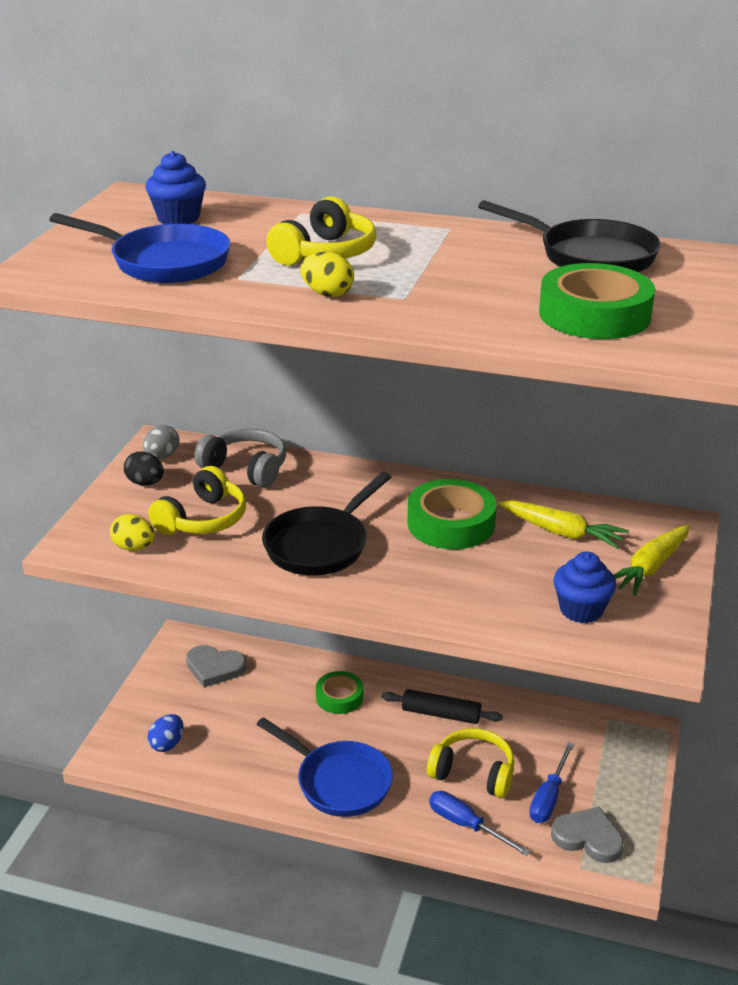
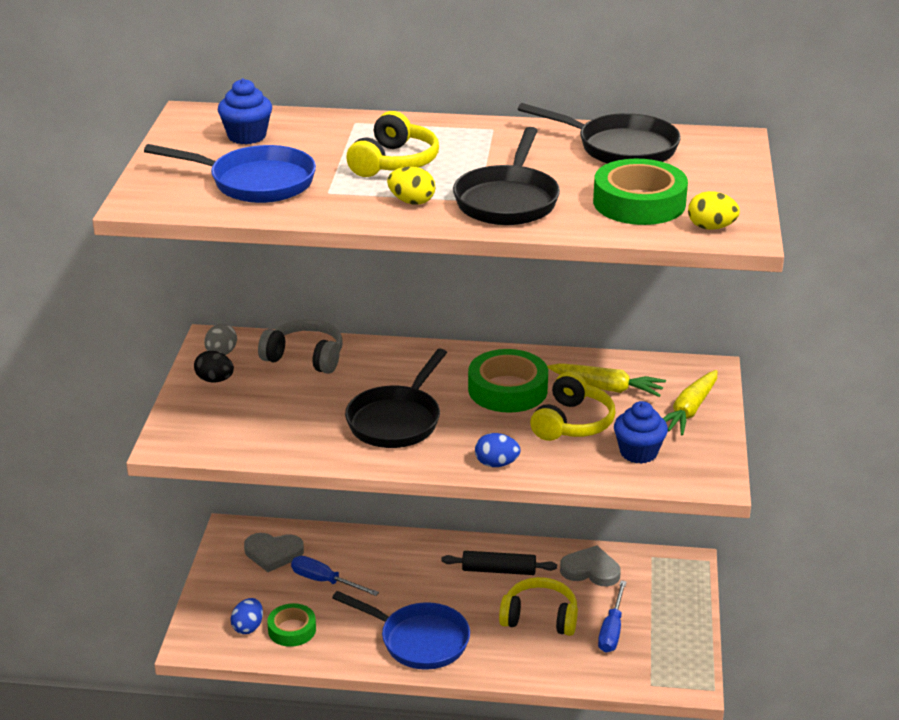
camera: 10 degrees left, 0 degrees up
yellow egg [110,514,155,551] -> yellow egg moved to [688,191,740,230]
yellow headphones [148,466,246,535] -> yellow headphones moved to [530,372,616,441]
green tape [316,671,364,714] -> green tape moved to [267,603,316,647]
blue screwdriver [429,791,530,856] -> blue screwdriver moved to [291,556,379,596]
grey heart [551,807,624,863] -> grey heart moved to [560,545,621,586]
none -> black pan [453,127,560,225]
none -> blue egg [475,433,521,467]

